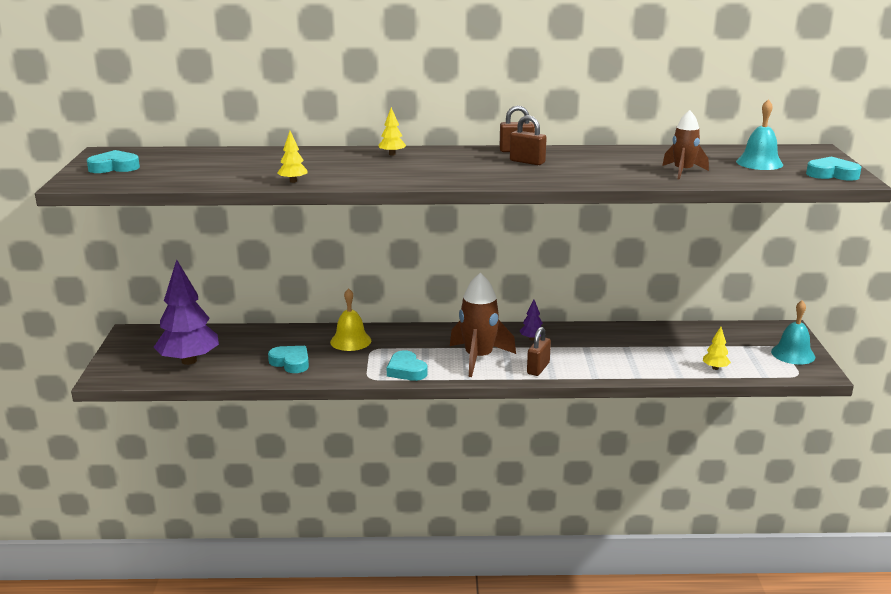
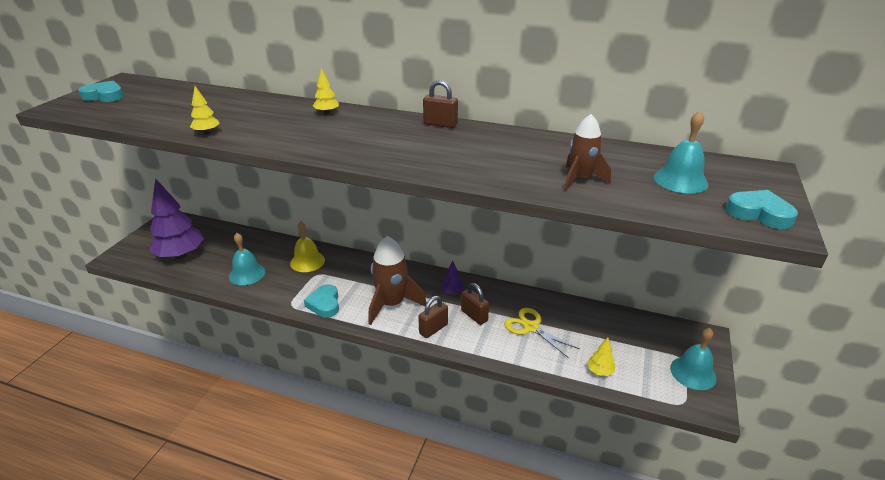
camera: 20 degrees right, 10 degrees up
turquoise heart [268,346,309,373] -> turquoise bell [229,233,266,285]
brown padlock [510,115,547,165] -> brown padlock moved to [461,283,489,325]
none -> yellow scissors [504,308,580,358]

